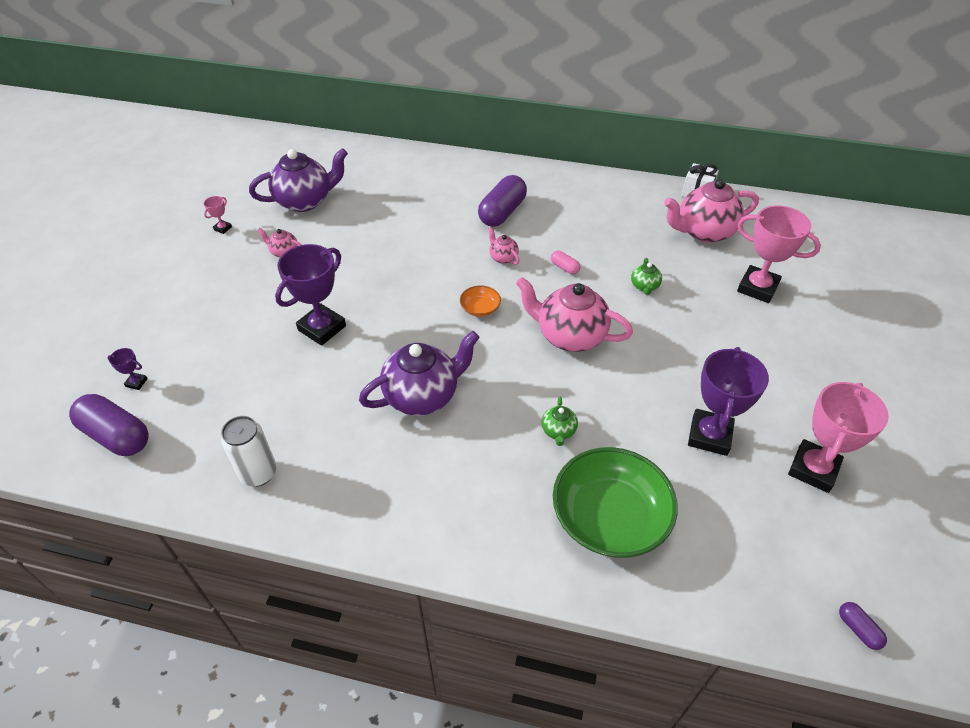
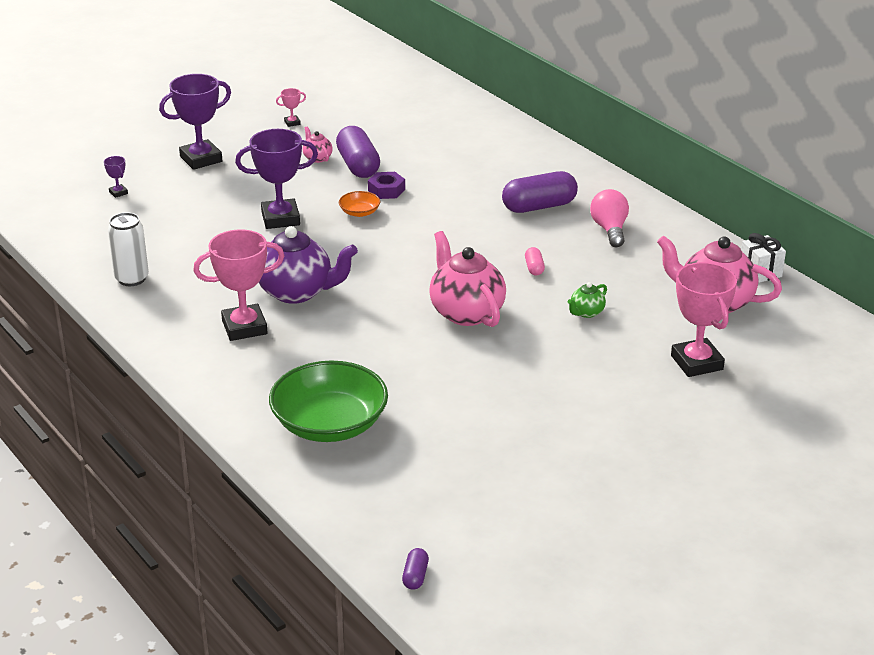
camera: 40 degrees right, 15 degrees down
purple capsule [69,394,149,456] -> purple capsule moved to [336,126,380,178]
purple teapot [249,148,348,212] -> none
orange bowl [460,285,501,317] -> orange bowl moved to [339,191,380,217]
pink teapot [488,227,519,265] -> none
green teapot [542,396,578,446] -> none
purple trophy [688,347,769,456] -> purple trophy moved to [159,74,231,170]
pink trophy [788,382,889,493] -> pink trophy moved to [193,230,284,341]
none -> purple nut [368,172,405,199]
none -> pink light bulb [590,189,629,247]

